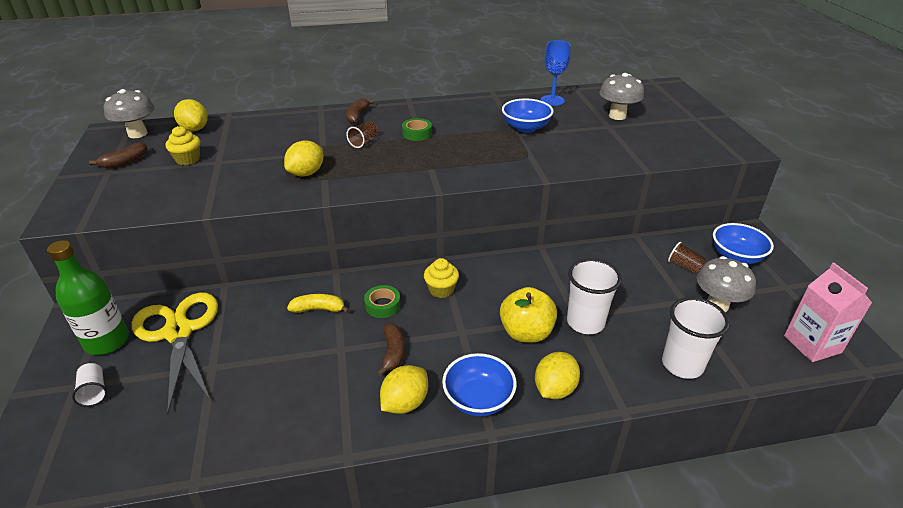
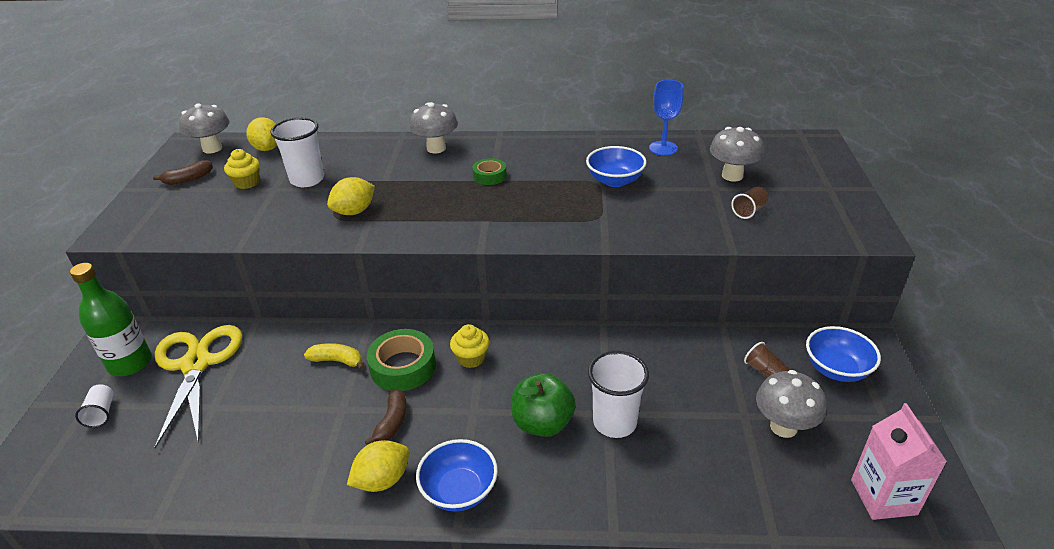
camera: 15 degrees right, 0 degrees up
brown banana [346,98,374,124] -> grey mushroom [409,102,458,153]
brown cup [346,121,378,148] -> brown cup moved to [731,187,769,219]
green tape [364,285,401,318] -> green tape [367,329,436,391], size x1.69
yellow apple [500,287,557,343] -> green apple [511,373,576,437]
yellow lemon [535,352,580,399] -> none
white cup [662,297,730,379] -> white cup moved to [270,117,324,187]

